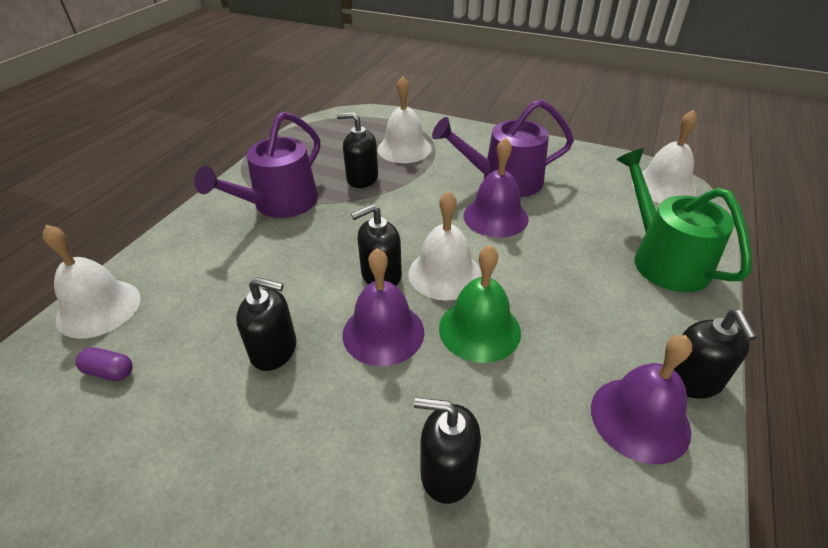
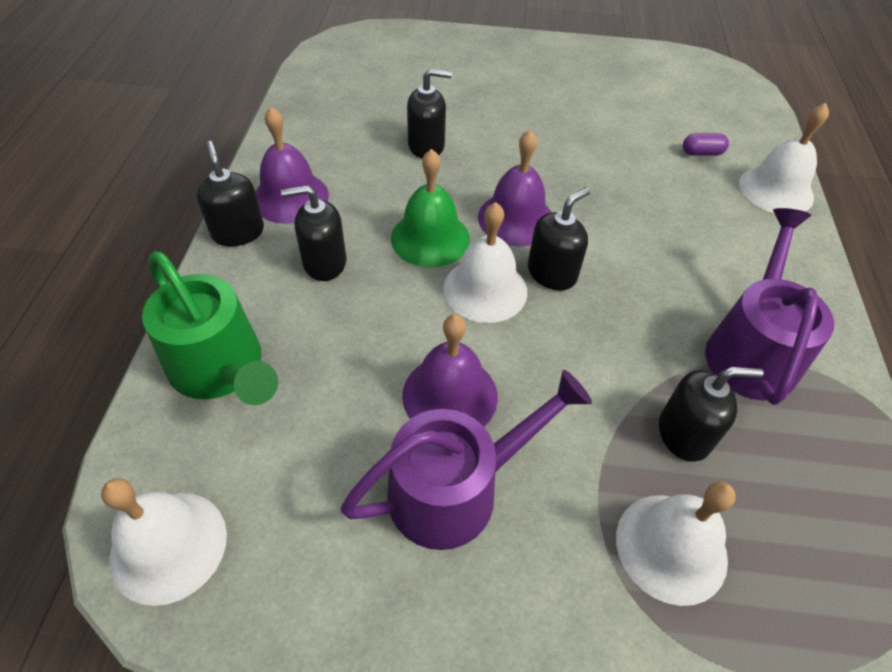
camera: 160 degrees right, 10 degrees up
black soap dispenser [236,277,296,371] -> black soap dispenser moved to [281,185,347,281]

